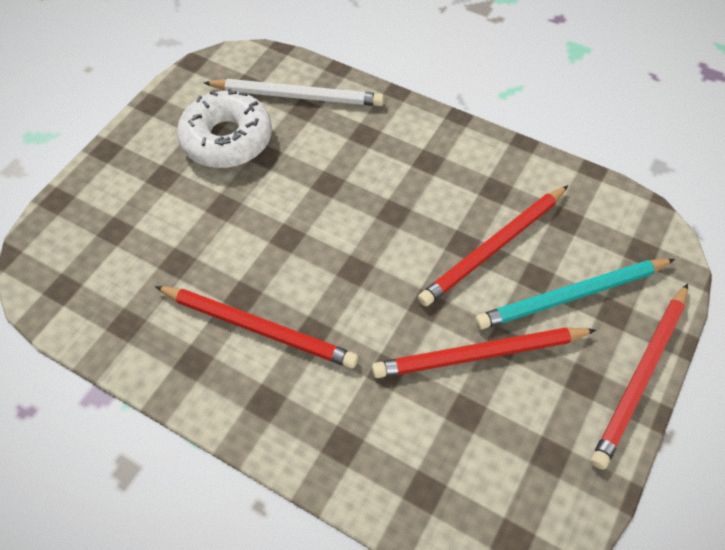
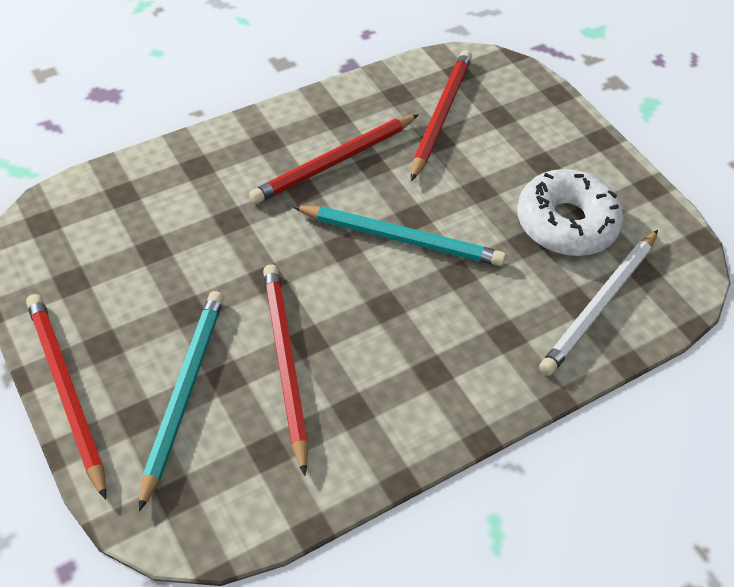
camera: 115 degrees right, 5 degrees down
red pencil [372,327,596,378] -> red pencil moved to [411,50,472,181]
none -> turquoise pencil [292,206,506,266]

